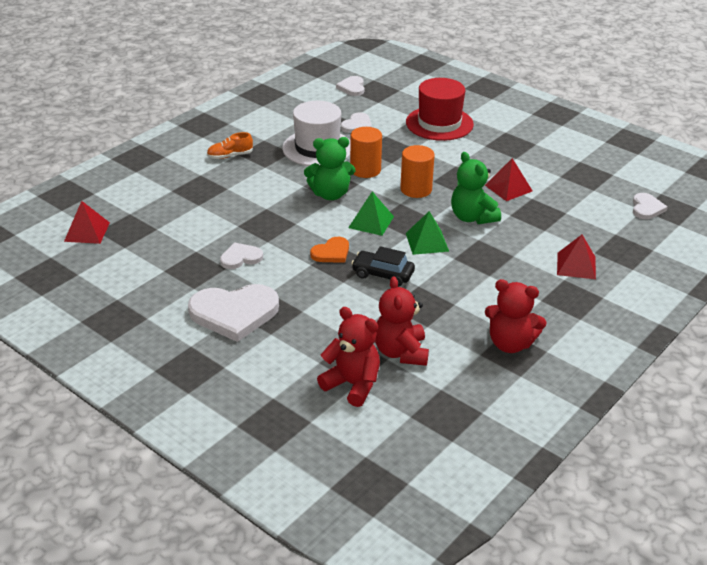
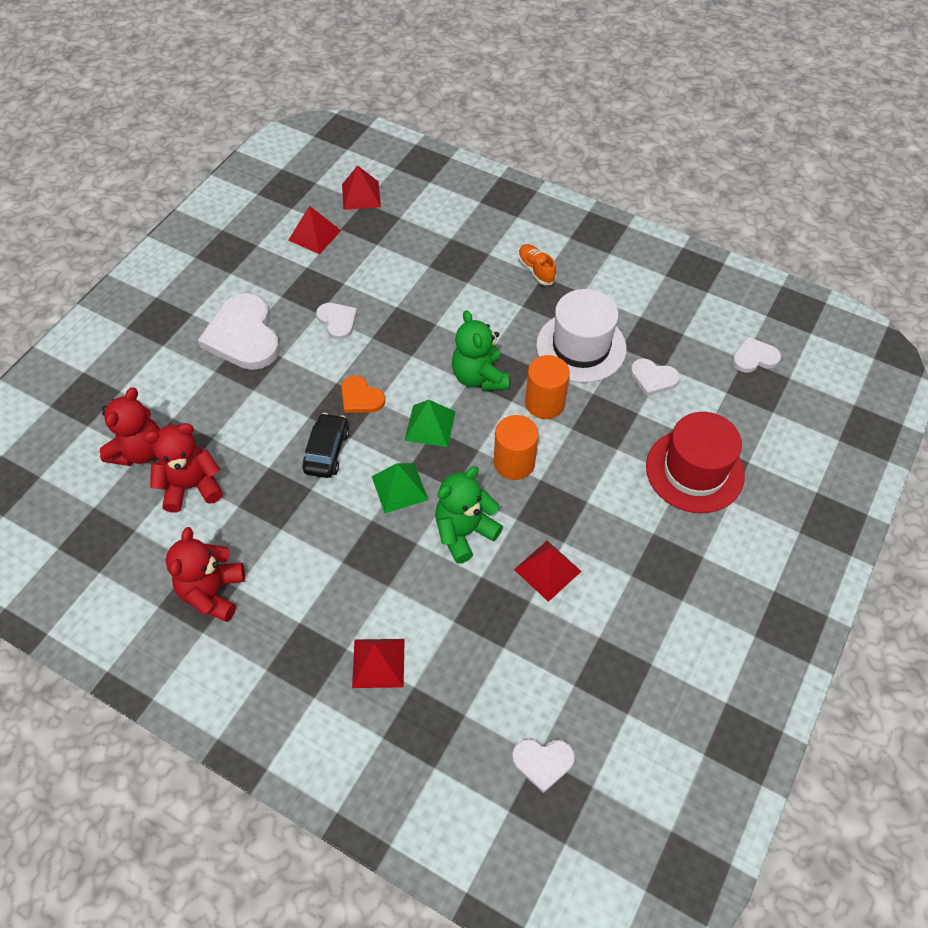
camera: 80 degrees right, 20 degrees up
none -> red pyramid [289,206,341,254]

